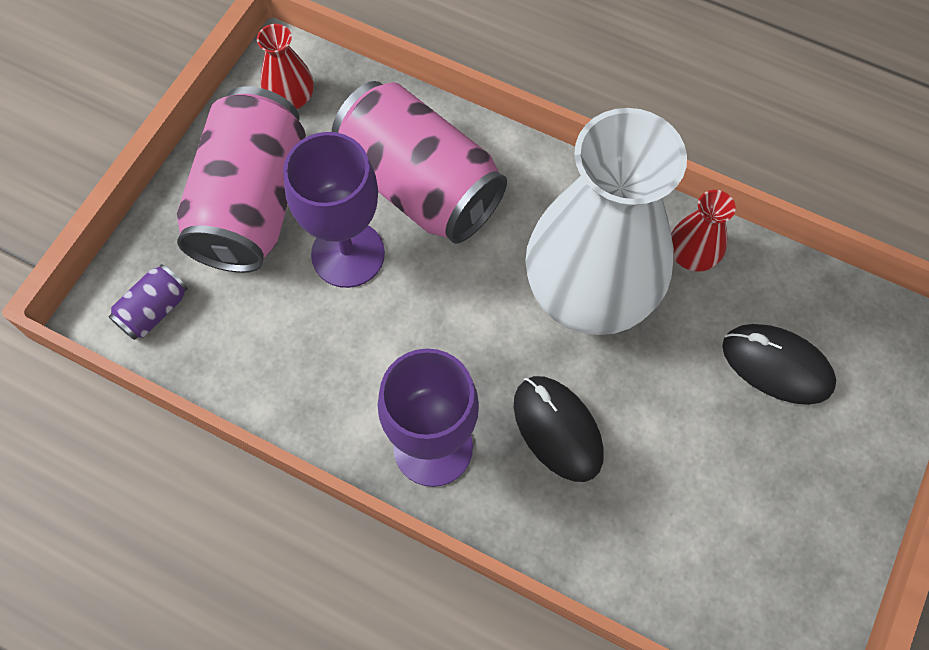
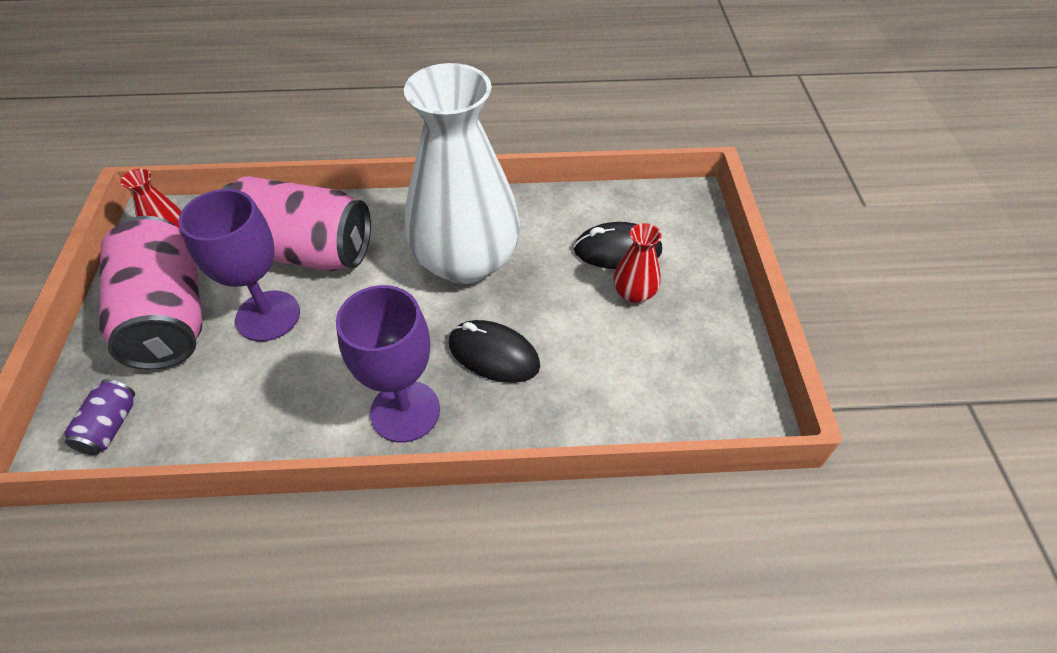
camera: 30 degrees left, 15 degrees down
red vase [671,190,736,272] -> red vase moved to [613,223,662,303]

